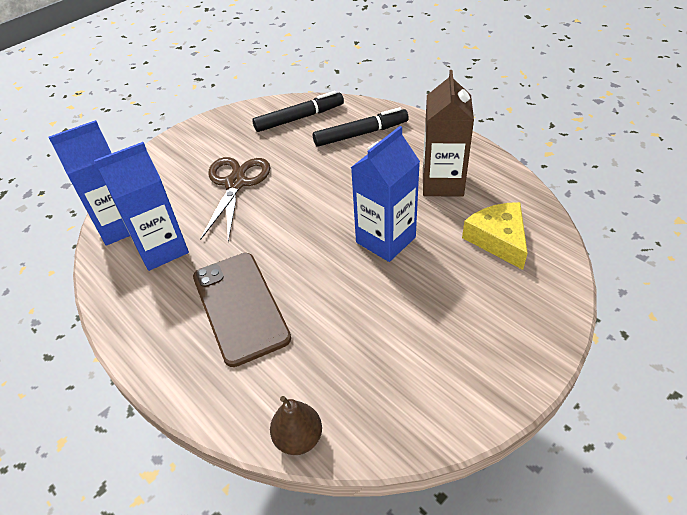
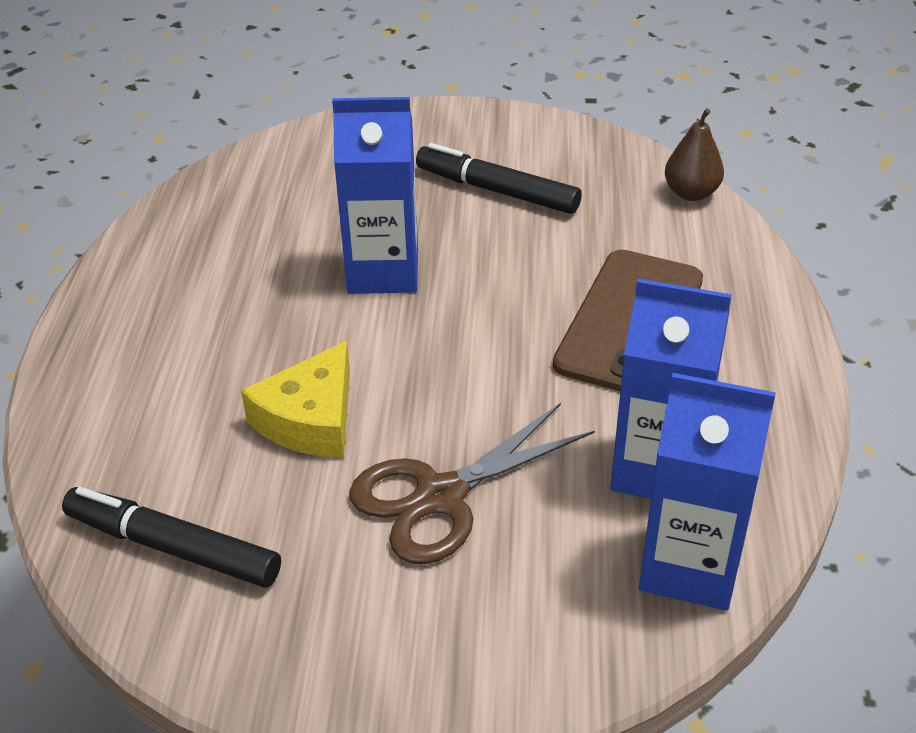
camera: 135 degrees left, 5 degrees down
black marker [313,107,409,147] -> black marker moved to [416,143,582,214]
brown carton [423,70,474,197] -> none
yellow cheese [462,202,528,270] -> yellow cheese moved to [241,341,350,458]

